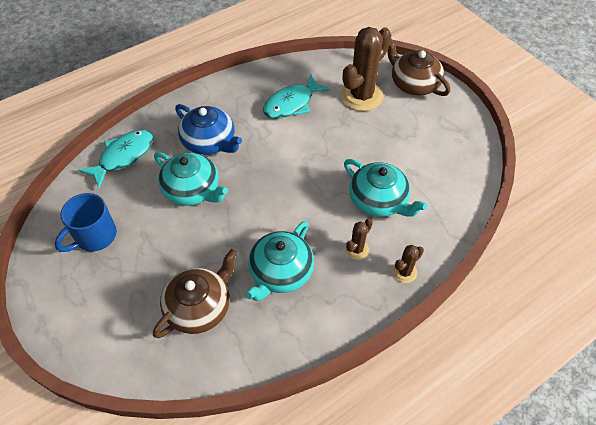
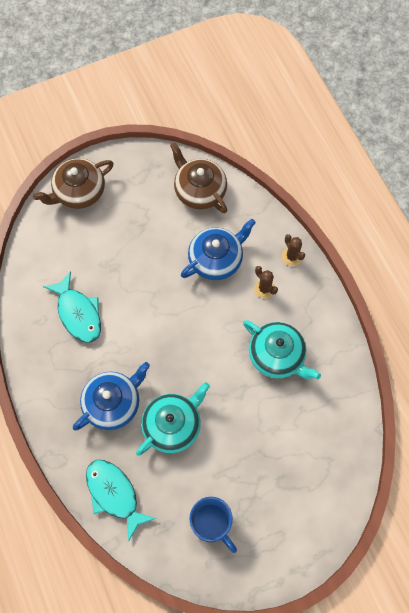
camera: 80 degrees left, 15 degrees up
brown teapot [153,249,238,338] -> brown teapot moved to [170,142,227,213]
brown cactus [341,27,391,111] -> none
turquoise teapot [344,159,427,217] -> blue teapot [181,219,256,280]

